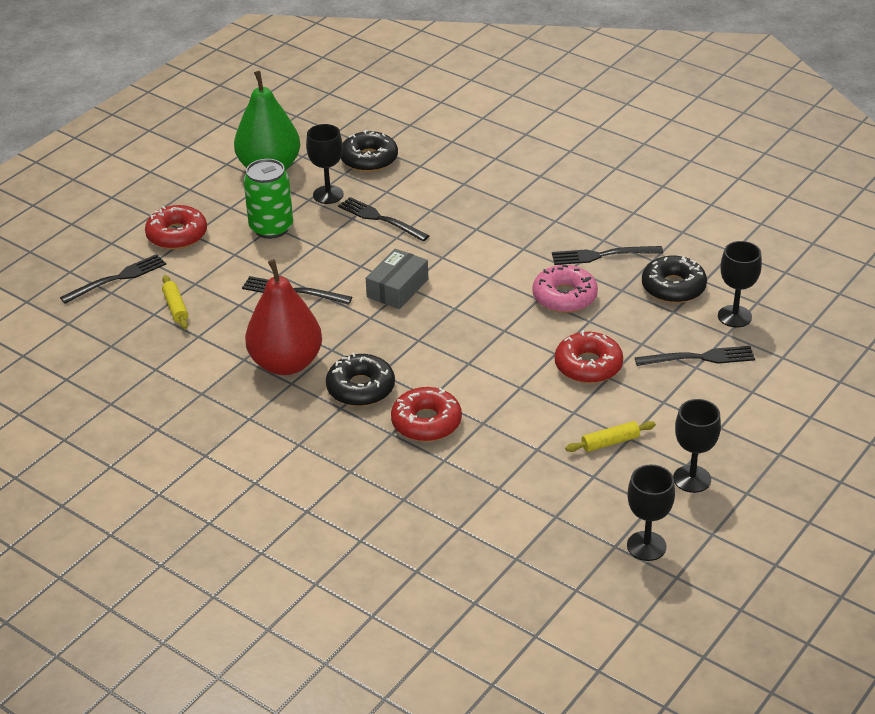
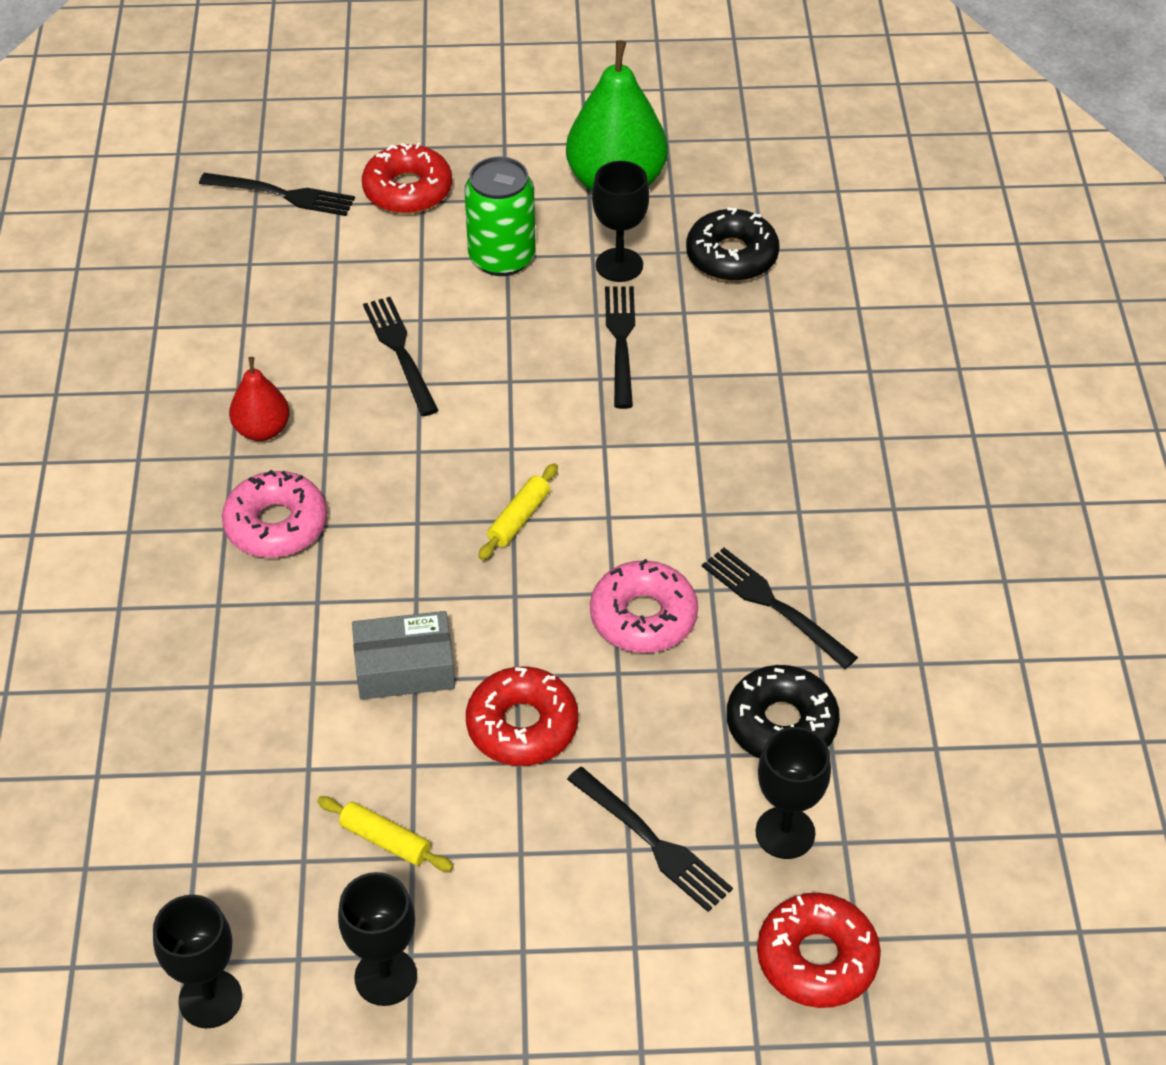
camera: 50 degrees right, 10 degrees up
yellow rolling pin [162,275,188,329] -> yellow rolling pin moved to [478,463,558,560]
red pear [245,259,322,375] -> red pear [229,357,290,441], size x0.53
black donut [326,353,395,406] -> pink donut [222,470,327,558]
grey box [366,249,428,309] -> grey box moved to [352,611,455,700]
red donut [391,387,462,442] -> red donut moved to [757,893,881,1008]

